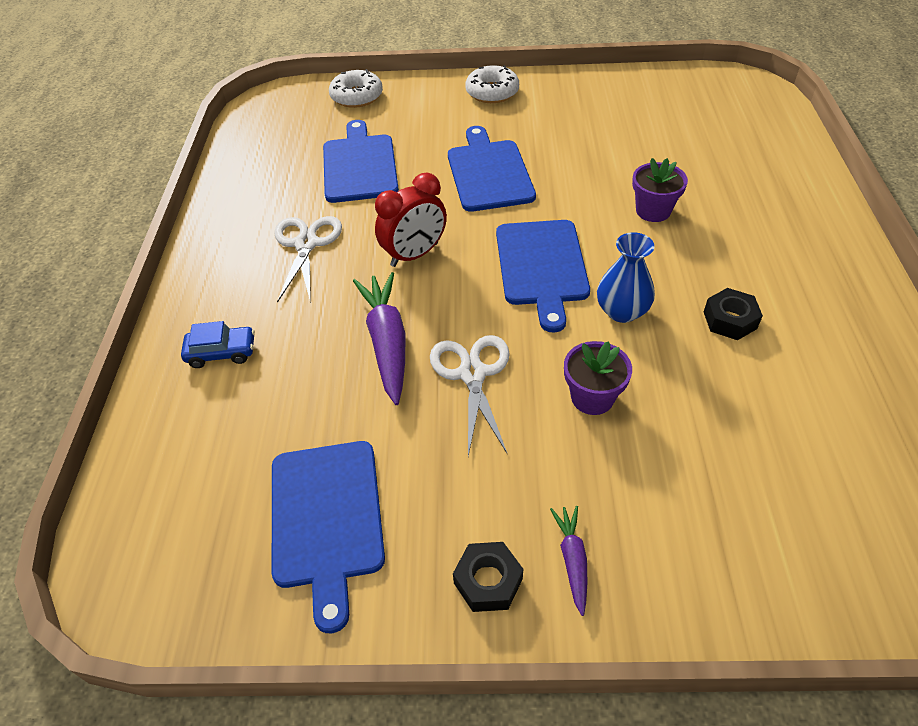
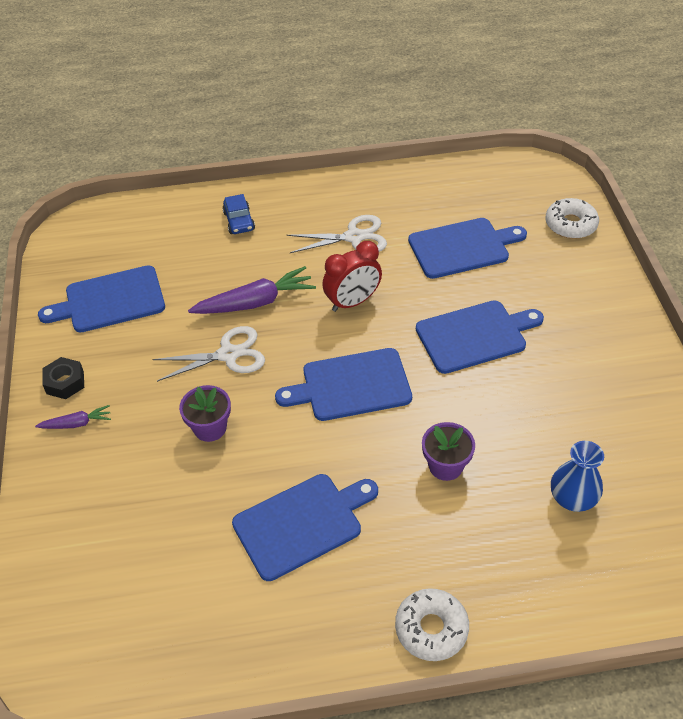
camera: 80 degrees right, 0 degrees up
red clock [375,173,447,267] -> red clock turned 75 degrees counterclockwise [322,241,382,312]
white donut [465,65,519,103] -> white donut moved to [395,588,469,661]
blue vase [597,232,655,323] -> blue vase moved to [551,441,604,512]
black nut [704,288,763,340] -> blue cutting board [232,474,378,581]

